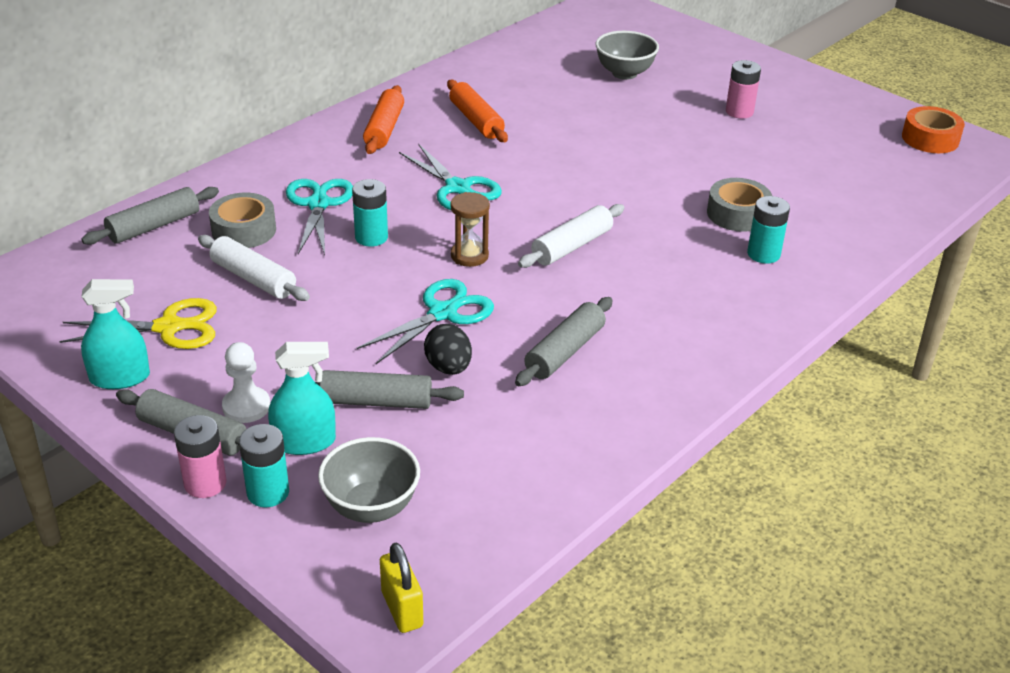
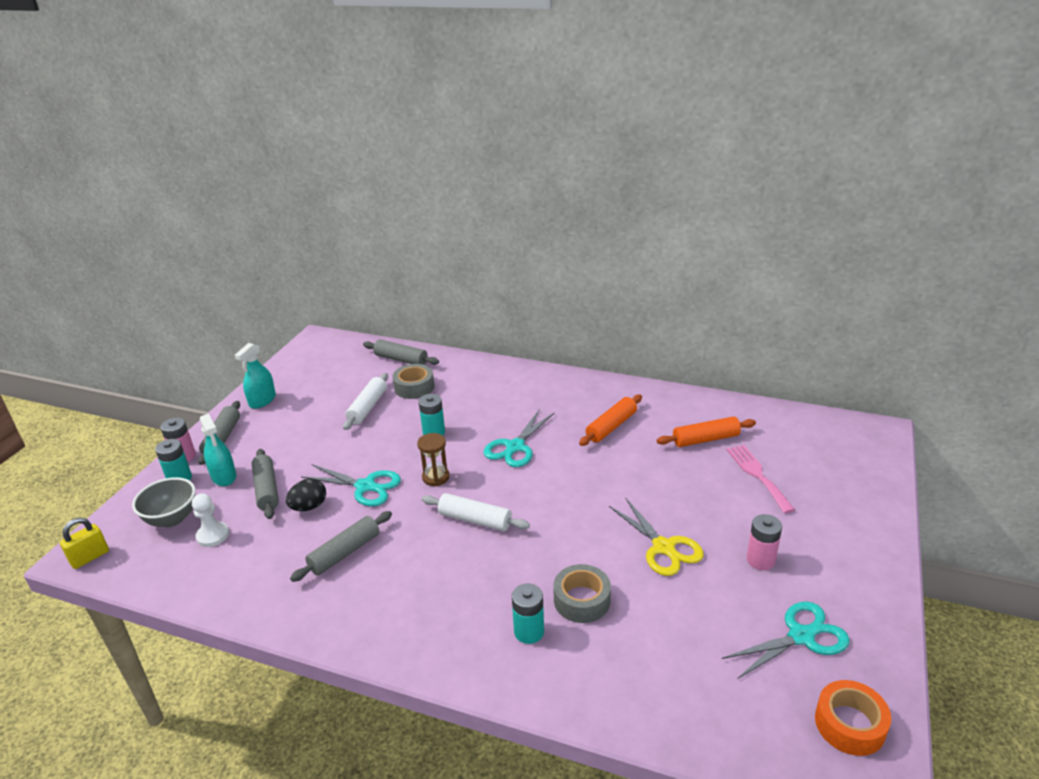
camera: 70 degrees right, 5 degrees down
yellow scissors [59,298,217,349] -> yellow scissors moved to [609,497,704,576]
turquoise spray bottle [81,279,150,389] -> turquoise spray bottle turned 60 degrees clockwise [235,343,276,409]
white pawn [222,342,270,423] -> white pawn moved to [192,493,229,547]
turquoise scissors [286,179,353,255] -> turquoise scissors moved to [722,601,850,679]
orange rolling pin [363,85,404,154] -> orange rolling pin moved to [657,416,756,447]
grey rolling pin [515,297,613,386] -> grey rolling pin turned 60 degrees counterclockwise [290,511,392,582]
grey bowl [596,31,659,80] -> pink fork [727,445,795,513]

